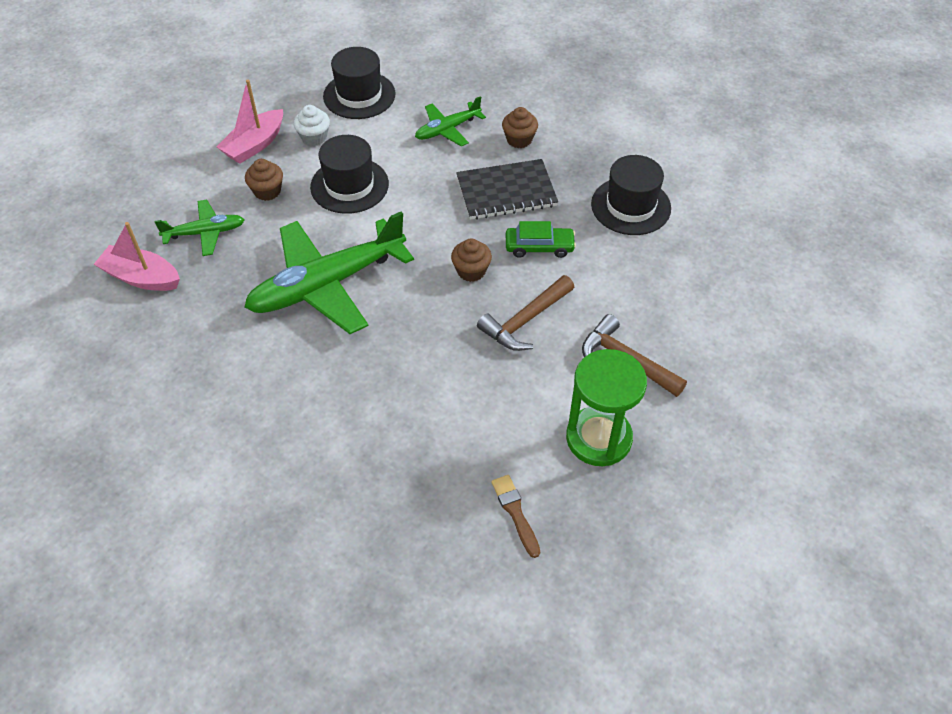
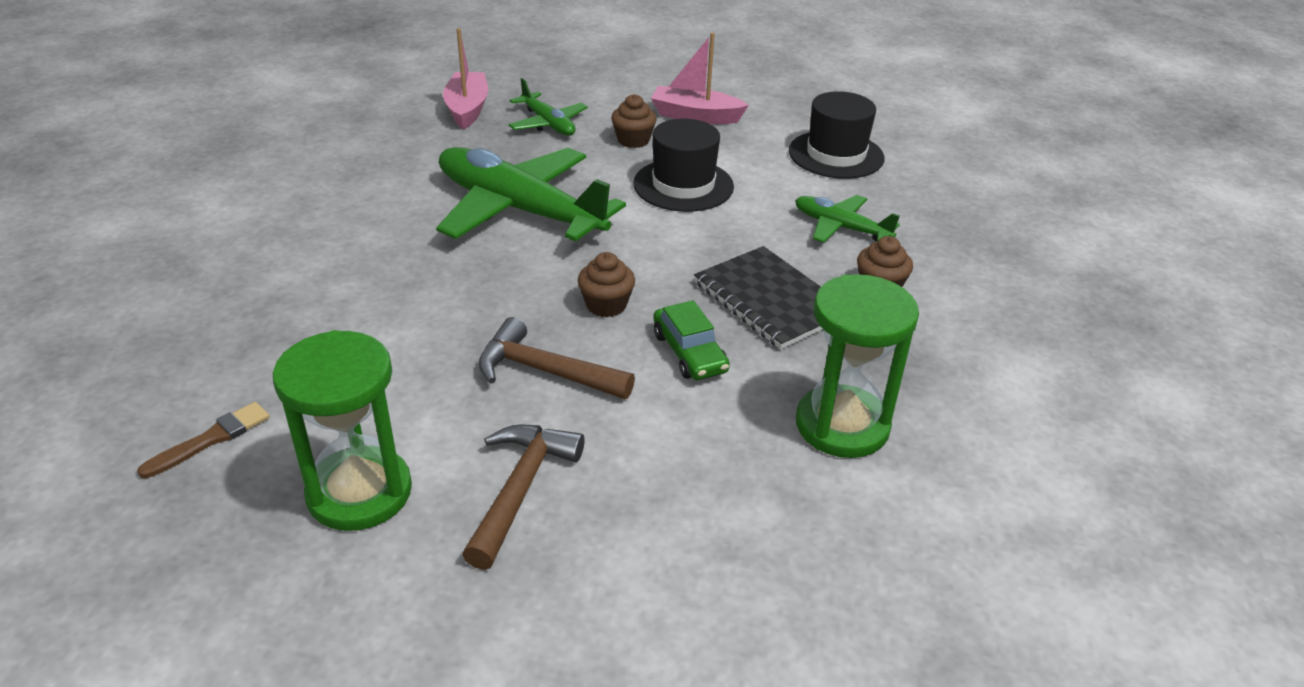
camera: 65 degrees right, 15 degrees down
white cupcake [294,105,330,146] -> none
black hat [591,155,671,235] -> green hourglass [796,274,919,458]

